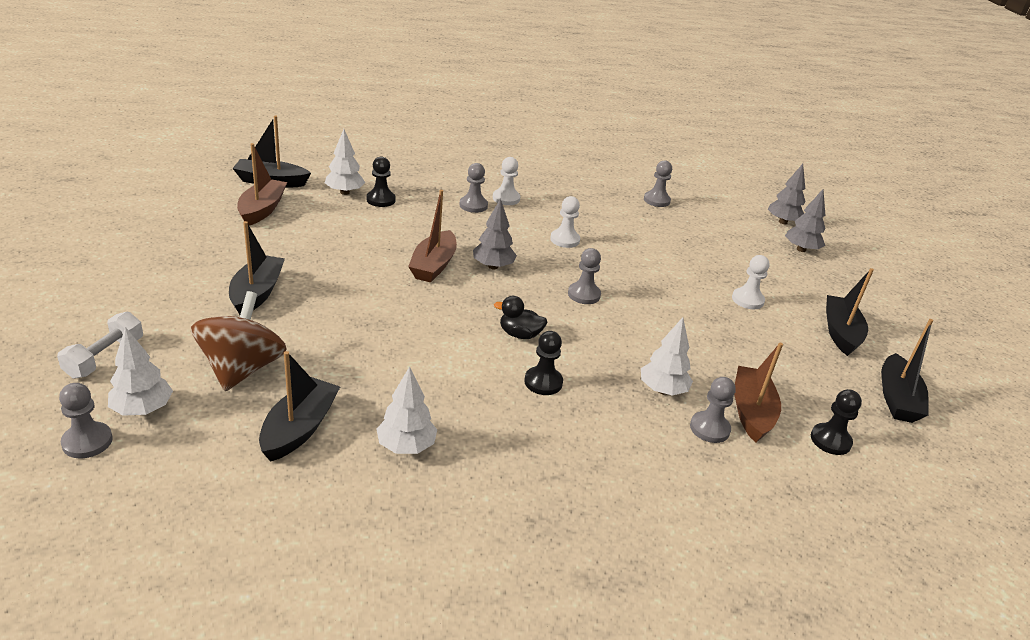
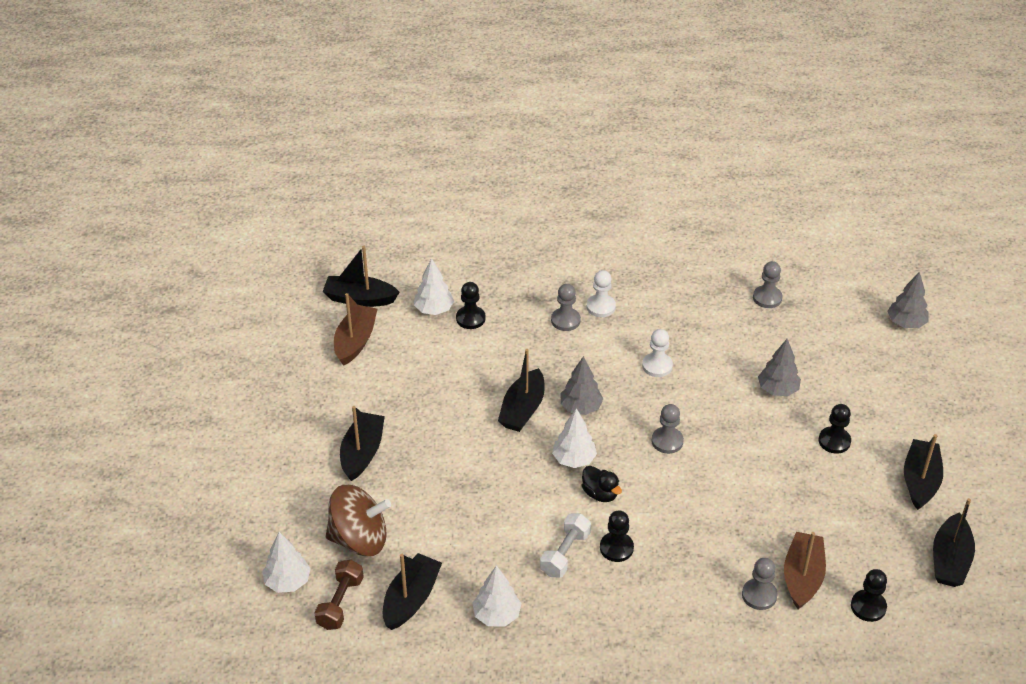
camera: 10 degrees right, 10 degrees up
white dumbbell [57,312,143,378] -> white dumbbell moved to [540,514,591,578]
grey pawn [59,383,113,458] -> none
brown spinning top [191,291,287,391] -> brown spinning top turned 75 degrees clockwise [326,485,391,556]
brown boat [408,190,457,283] -> black boat [498,349,545,432]
black duck [494,296,547,339] -> black duck turned 150 degrees counterclockwise [582,466,622,502]
white tree [641,317,693,396] -> white tree moved to [552,408,597,468]
white pawn [732,255,770,309] -> black pawn [819,404,851,454]
grey tree [785,189,826,252] -> grey tree moved to [758,339,801,396]
none -> brown dumbbell [314,560,364,630]

